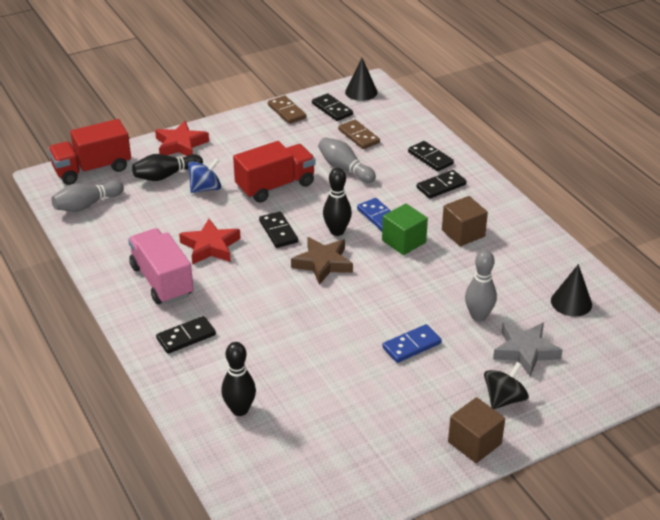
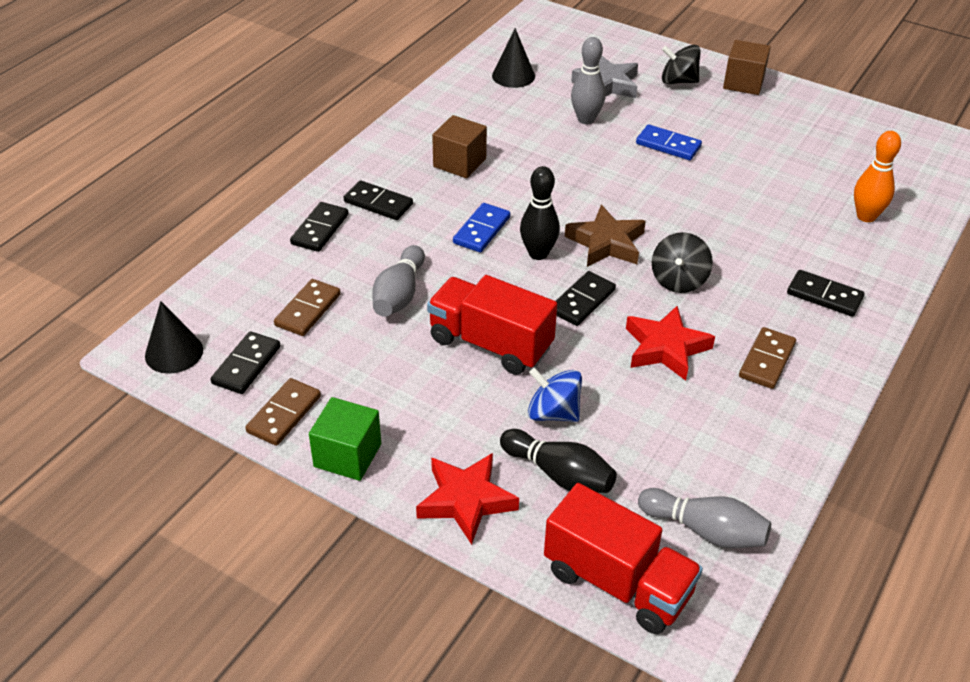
camera: 120 degrees left, 5 degrees up
pink truck [128,228,194,304] -> brown domino [739,327,796,389]
black bowling pin [221,342,256,416] -> orange bowling pin [854,131,901,222]
green cube [382,203,428,255] -> green cube moved to [309,397,381,481]
none -> black spinning top [652,232,713,293]

